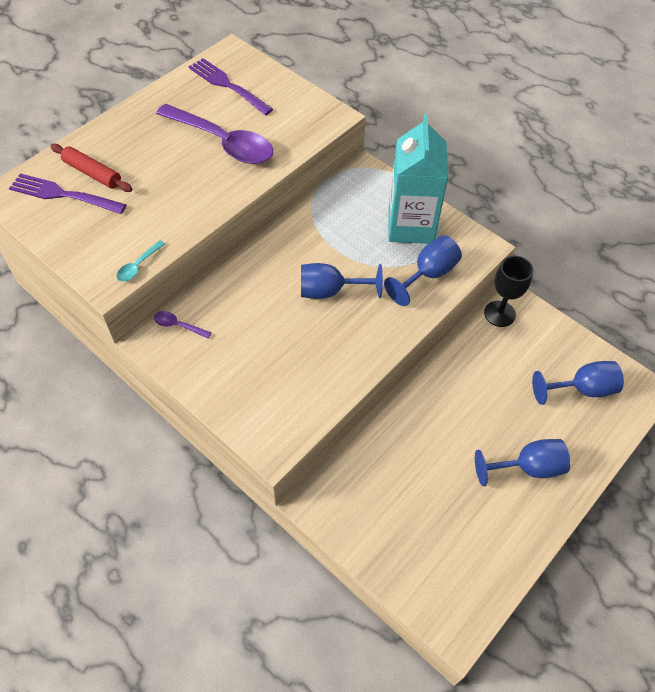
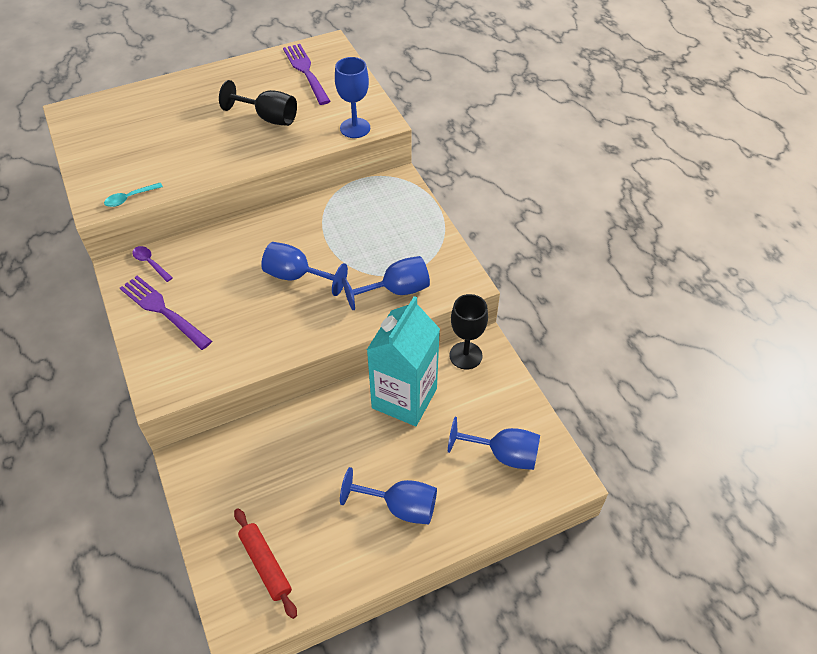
camera: 25 degrees right, 5 degrees down
purple fork [9,173,127,214] -> purple fork moved to [120,276,212,350]
red rolling pin [50,144,132,192] -> red rolling pin moved to [234,508,297,619]
purple spoon [156,104,273,164] -> black goblet [219,80,297,126]
turquoise carton [388,114,448,244] -> turquoise carton moved to [367,296,440,426]
none -> blue goblet [335,57,370,138]

